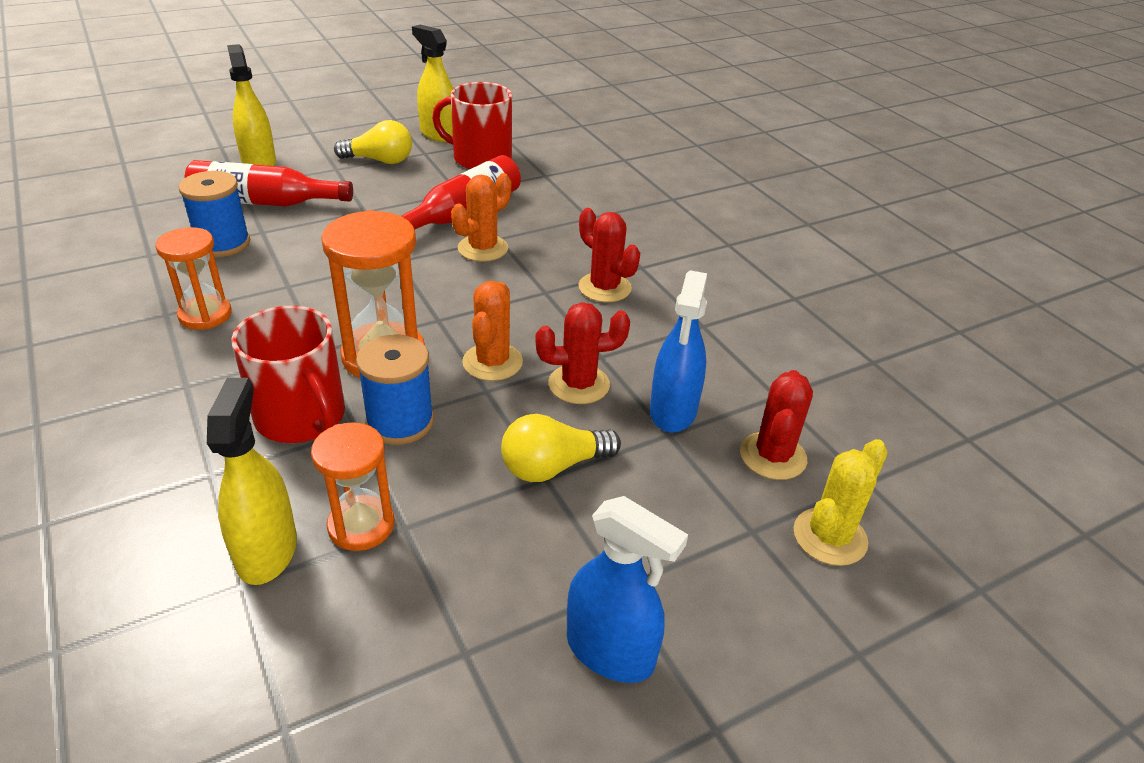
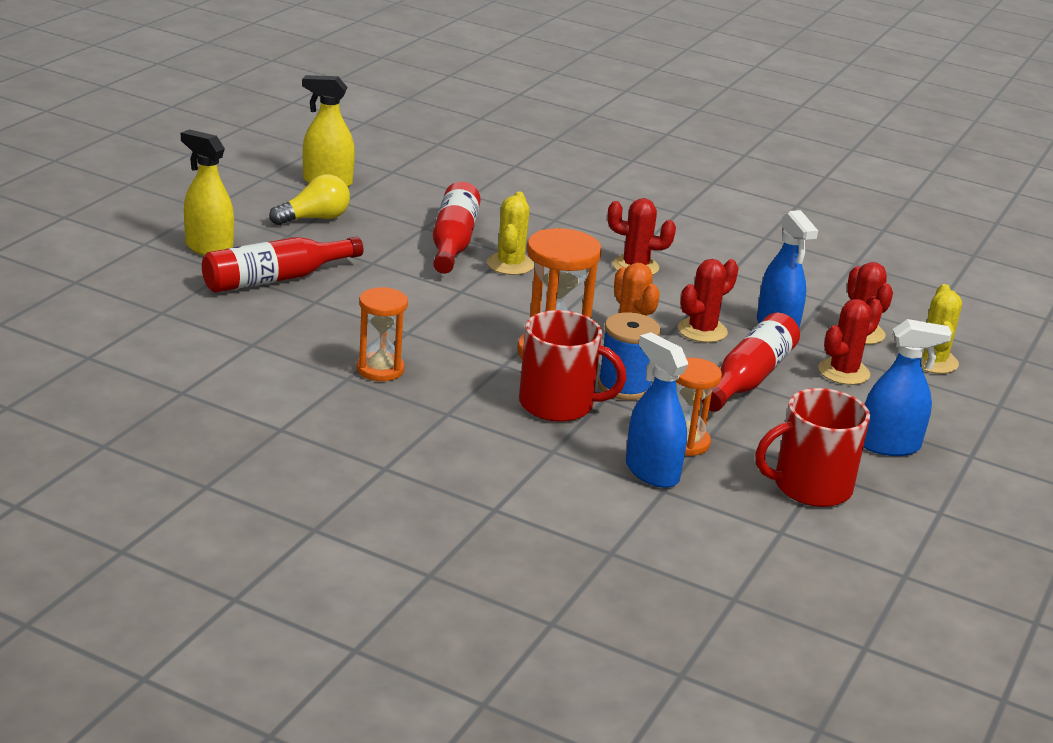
camera: 35 degrees left, 10 degrees down
blue spool [179,171,250,257] -> none
yellow spray bottle [207,378,297,585] -> blue spray bottle [626,332,688,488]
red mug [432,82,512,169] -> red mug moved to [755,388,870,507]
orange cactus [451,173,511,262] -> yellow cactus [487,191,534,275]
yellow light bulb [501,414,621,482] -> red bottle [702,313,800,412]
none -> red cactus [818,299,883,385]

